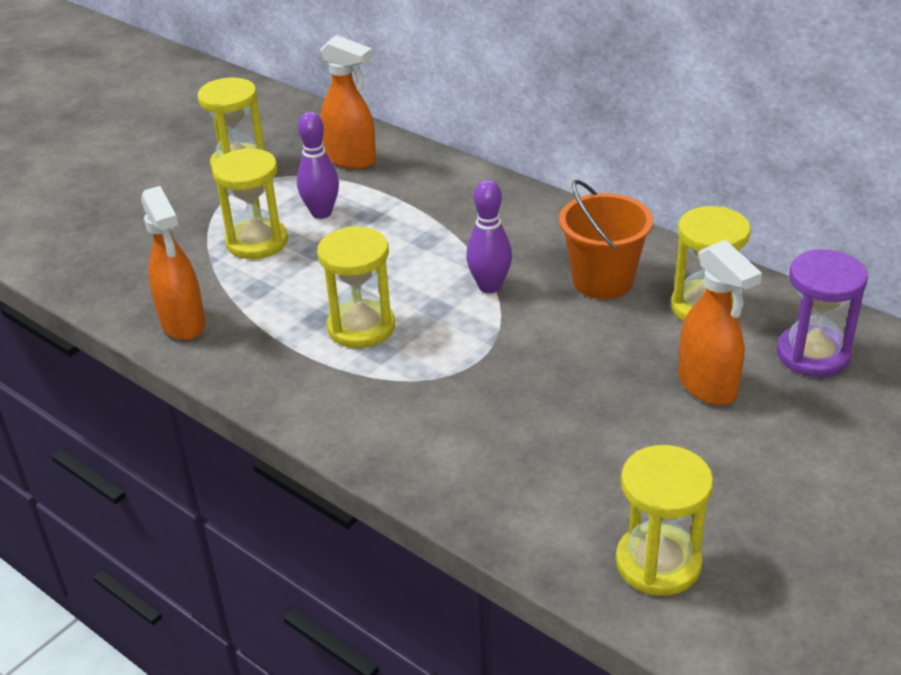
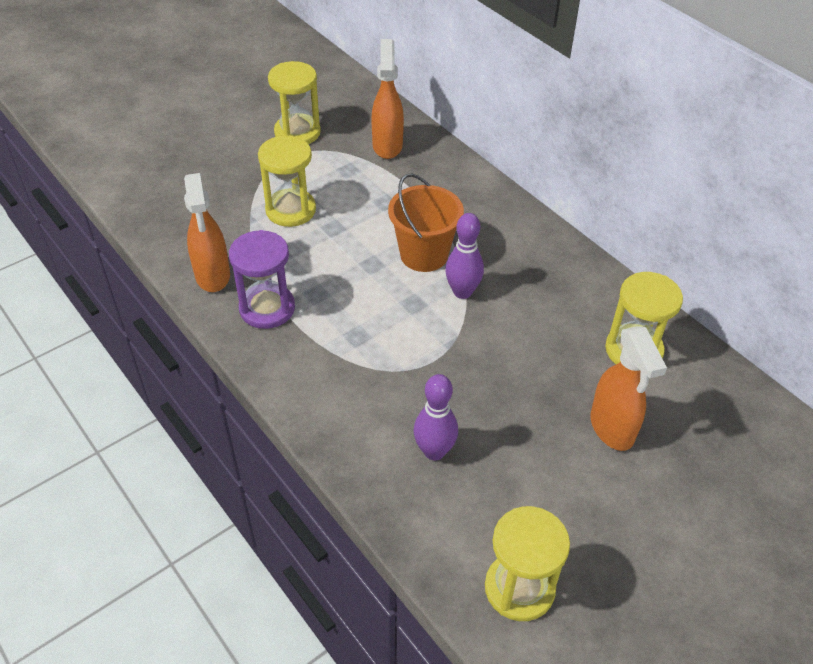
camera: 10 degrees right, 10 degrees up
purple bowling pin [297,112,339,219] -> purple bowling pin moved to [414,374,458,460]
yellow hourglass [317,226,395,348] -> none
orange spray bottle [320,35,376,169] -> orange spray bottle turned 135 degrees counterclockwise [371,39,404,159]
orange bucket [559,180,653,299] -> orange bucket moved to [388,173,464,272]
purple hourglass [777,249,868,377] -> purple hourglass moved to [229,230,295,329]

